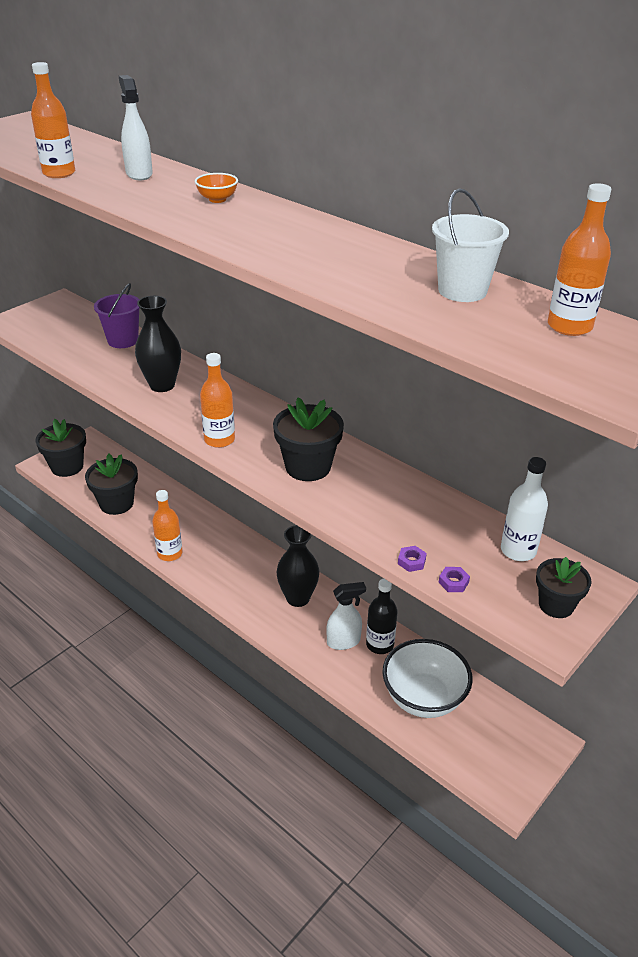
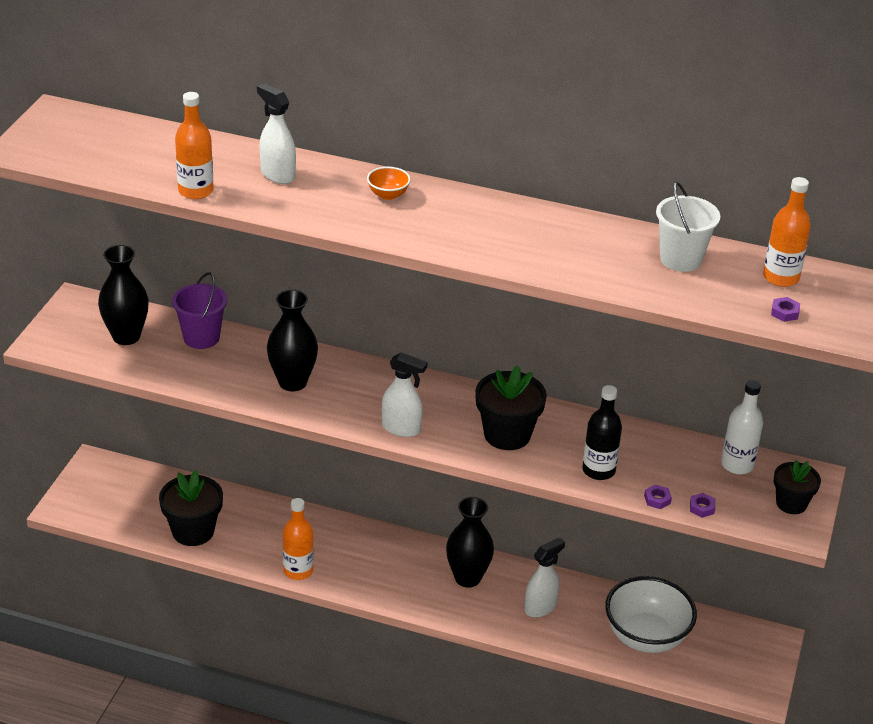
camera: 25 degrees left, 0 degrees up
black flower pot [36,419,86,477] -> none
orange bottle [200,353,235,448] -> white spray bottle [382,352,427,437]
black bottle [366,579,397,654] -> black bottle moved to [582,385,622,480]
none -> black vase [98,245,149,345]
none -> purple nut [771,297,800,322]

